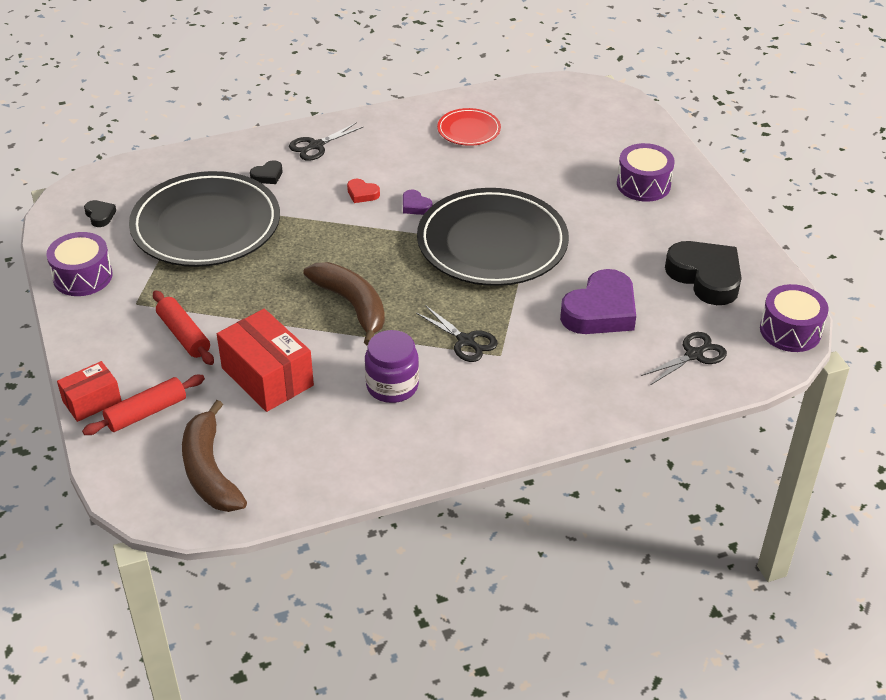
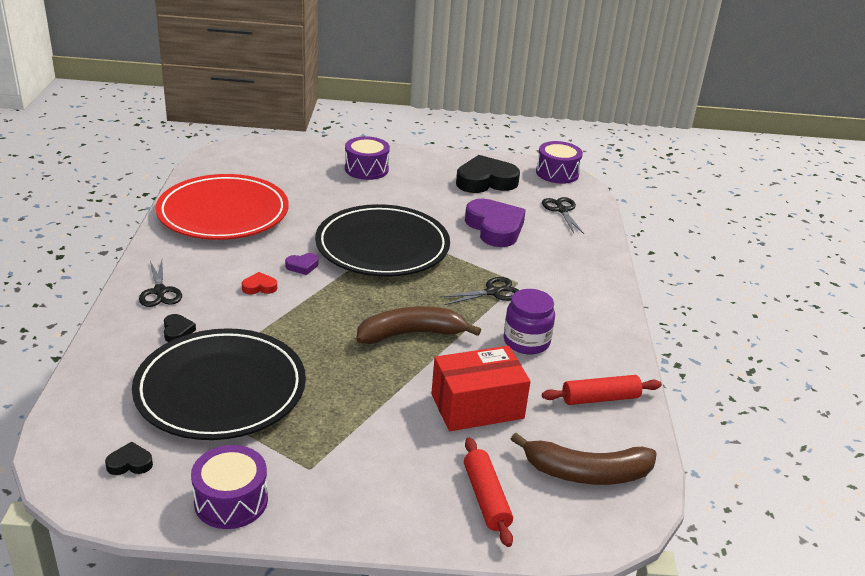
camera: 70 degrees left, 10 degrees down
red box [57,361,121,422] -> none
red rolling pin [153,290,214,365] -> red rolling pin moved to [542,375,662,405]
red heart [347,179,380,203] -> red heart turned 150 degrees counterclockwise [242,272,277,294]
red plate [437,108,501,146] -> red plate [156,174,289,240], size x2.16

